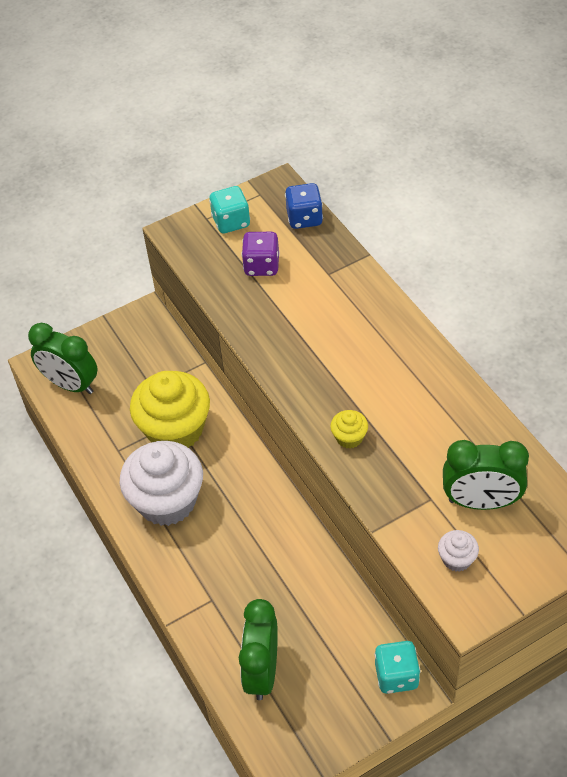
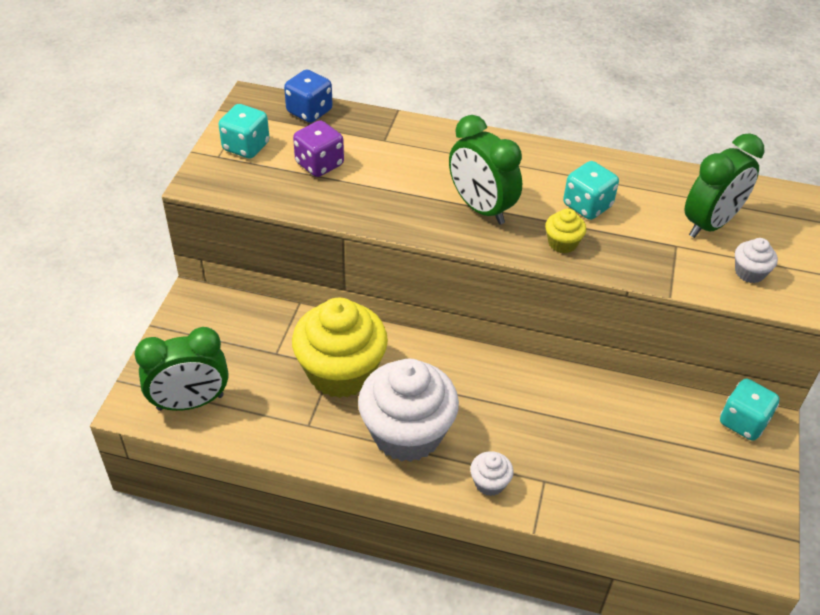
camera: 50 degrees left, 5 degrees down
green clock [239,599,278,700] -> green clock moved to [449,115,522,225]
none -> white cupcake [470,451,514,496]
none -> turquoise dice [563,161,619,220]

